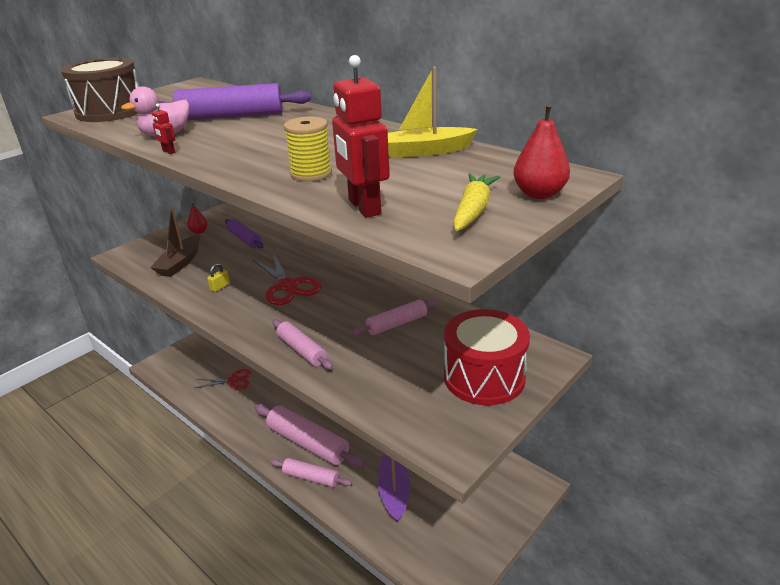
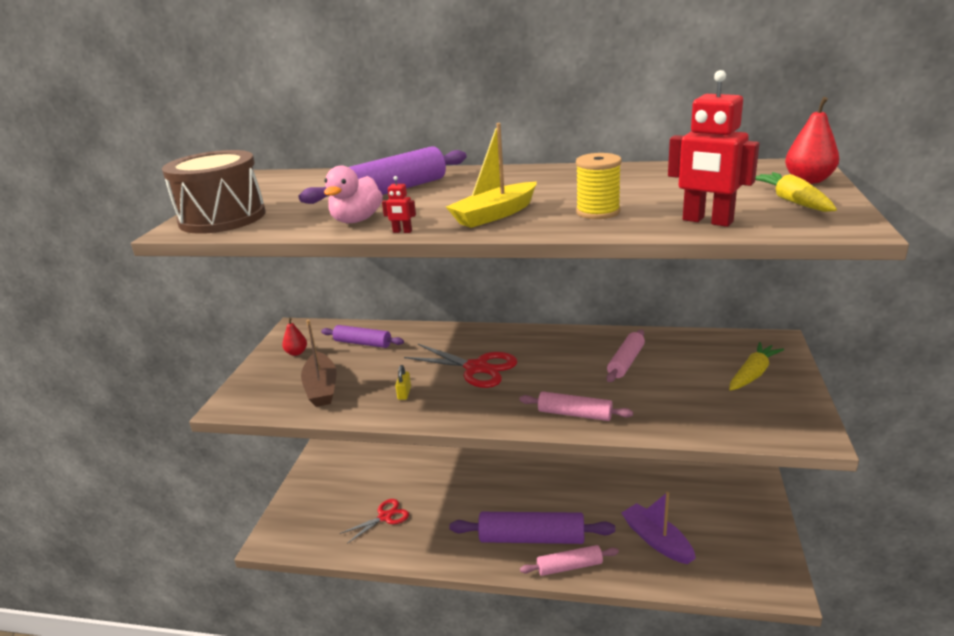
camera: 30 degrees left, 5 degrees down
pink rolling pin [254,404,365,468] -> purple rolling pin [449,512,615,544]
yellow boat [388,67,478,158] -> yellow boat moved to [446,123,537,228]
red drum [444,309,530,405] -> yellow carrot [729,342,784,391]

